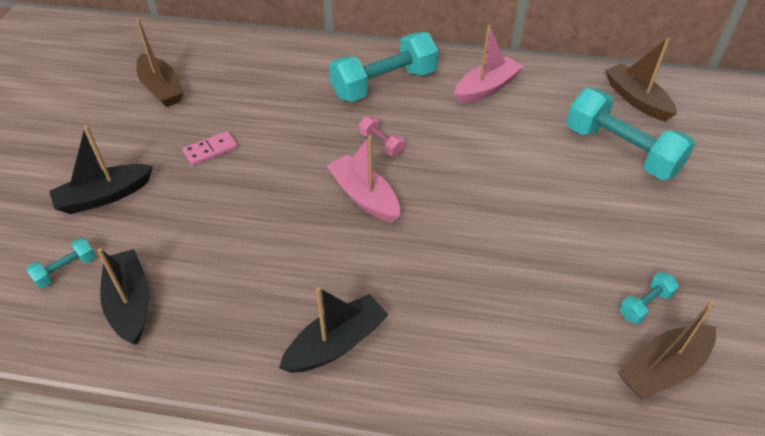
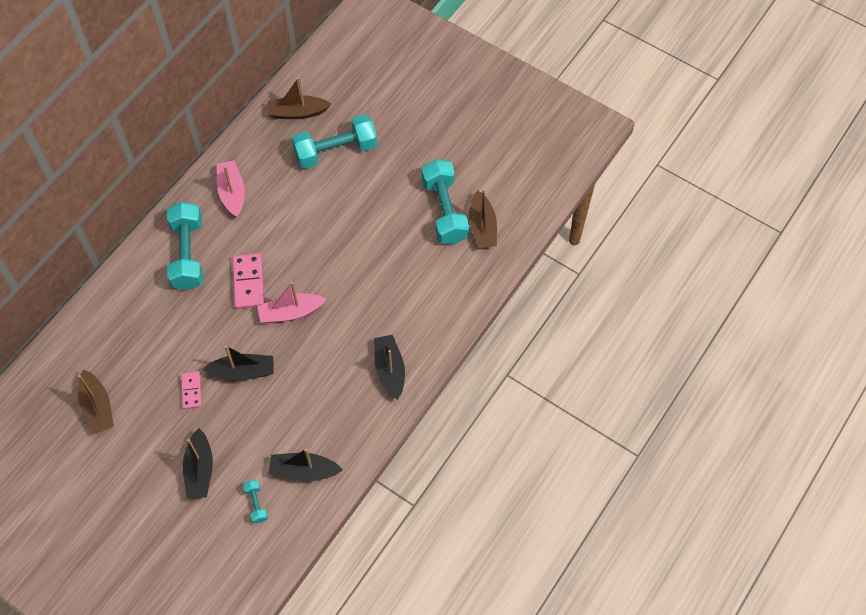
camera: 65 degrees left, 15 degrees up
brown boat [136,18,184,107] -> brown boat turned 75 degrees clockwise [78,369,114,434]
pink dumbbell [359,116,405,156] -> pink domino [232,253,264,309]
turquoise dumbbell [619,272,679,324] -> turquoise dumbbell [422,159,469,244], size x2.27
none -> black boat [202,345,274,380]

